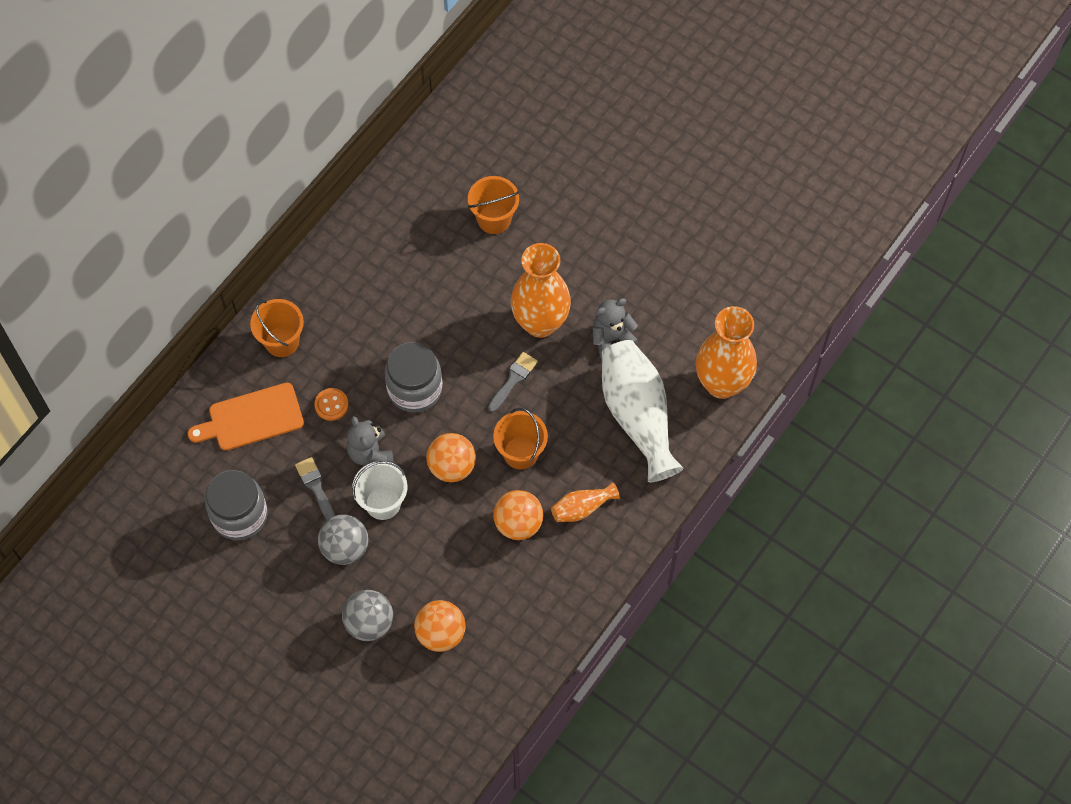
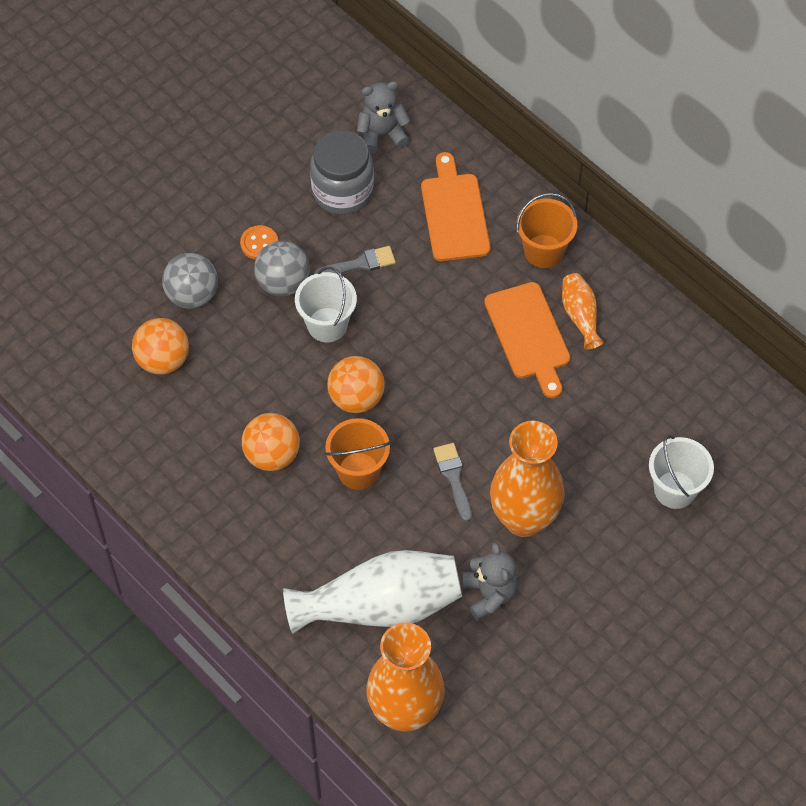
camera: 100 degrees right, 5 degrees down
orange button [314,388,349,421] -> orange button moved to [240,225,278,260]
grey teddy bear [347,416,394,465] -> grey teddy bear moved to [357,81,410,153]
grey jar [385,342,442,413] -> none
orange bucket [468,176,519,234] -> white bucket [649,435,714,509]
grey brush [488,352,538,412] -> grey brush turned 150 degrees counterclockwise [433,443,472,522]
orange vase [551,482,619,522] -> orange vase moved to [562,273,604,350]
none -> orange cutting board [484,282,570,398]

